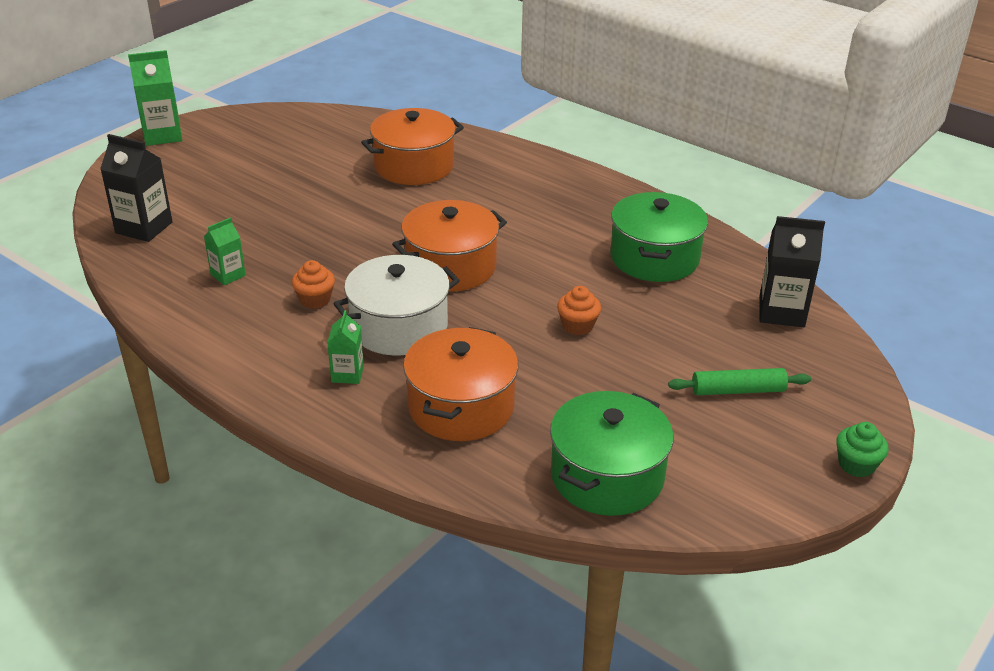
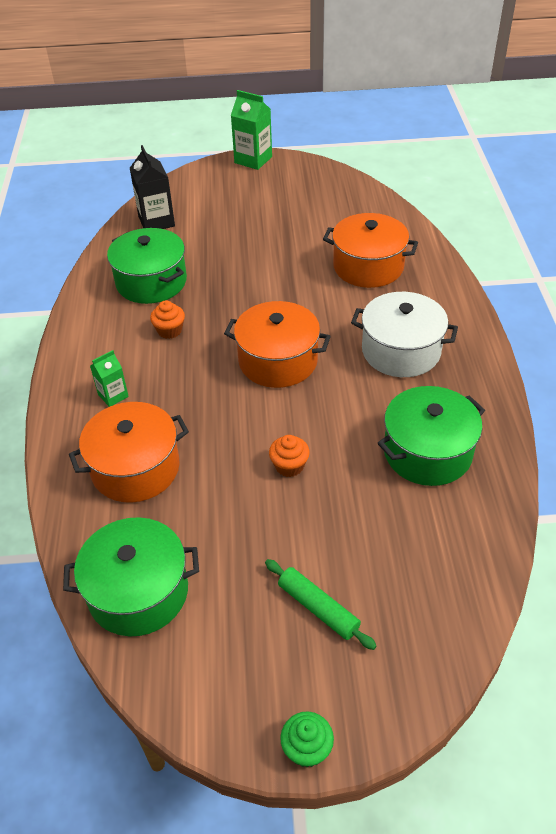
camera: 50 degrees right, 10 degrees up
green carton [204,217,246,285] -> green pot [107,228,187,304]
white pot [333,255,460,355] -> white pot moved to [351,292,458,377]
black carton [759,216,825,327] -> none

